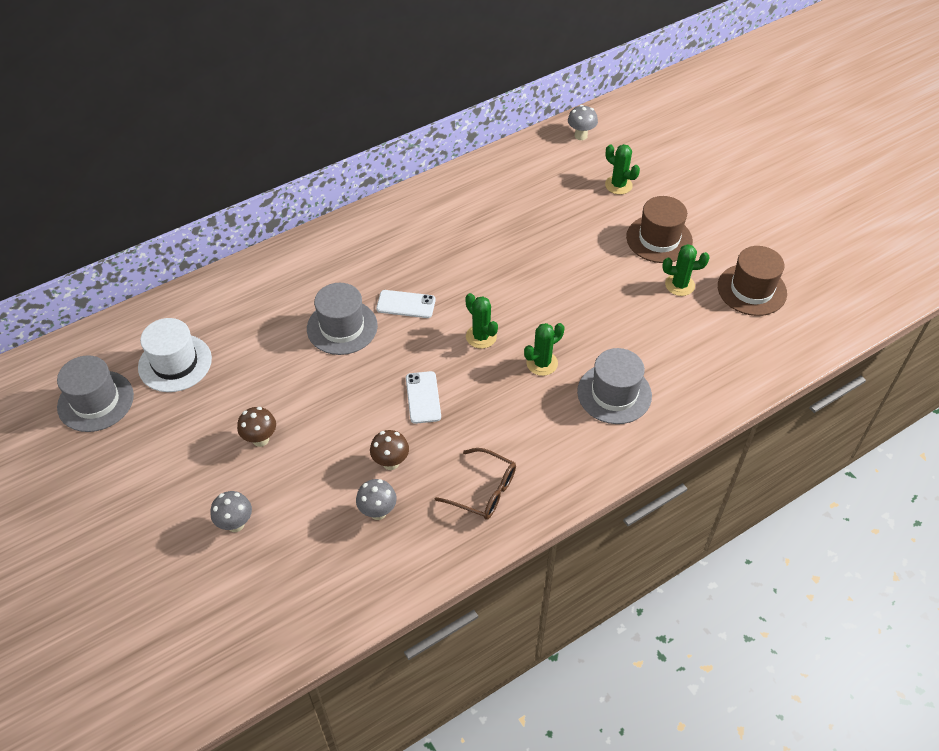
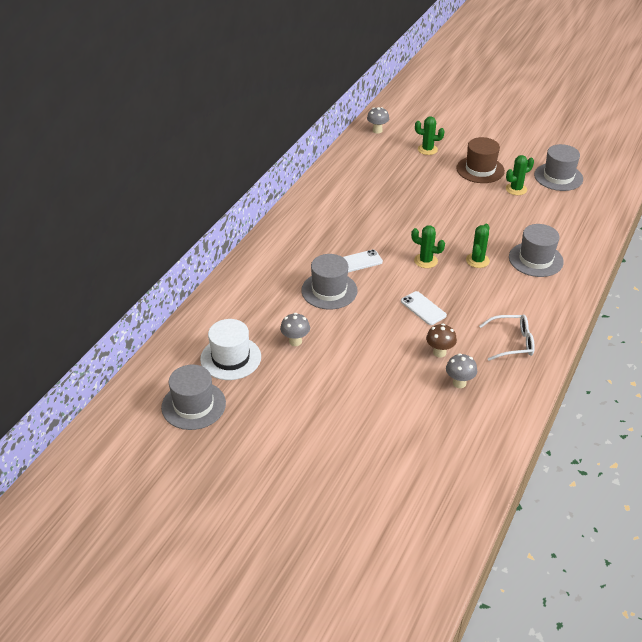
camera: 30 degrees left, 10 degrees down
grey mushroom [210,491,252,532] -> grey mushroom moved to [280,313,310,346]
brown mushroom [237,407,276,447] -> none
brown glasses [434,448,516,520] -> white glasses [479,315,535,361]
brown hat [718,246,787,316] -> grey hat [534,144,583,191]

